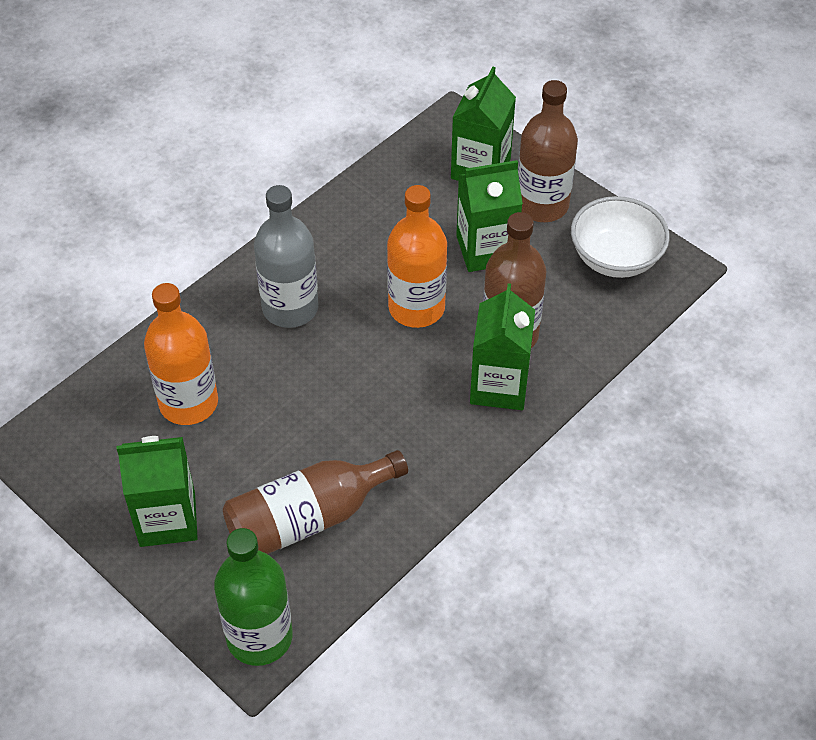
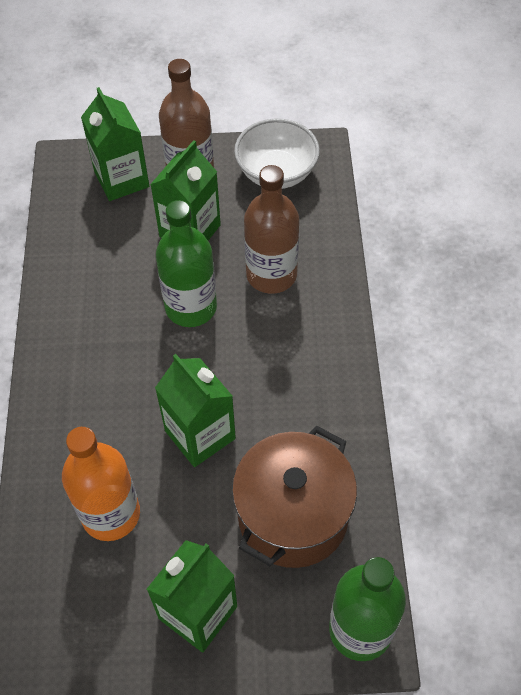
camera: 45 degrees left, 5 degrees up
brown bottle [223,450,408,554] -> brown pot [232,426,357,568]
grey bottle [254,185,319,328] -> none
orange bottle [387,185,447,328] -> green bottle [156,200,217,327]
green carton [470,283,535,410] -> green carton moved to [155,354,236,467]

